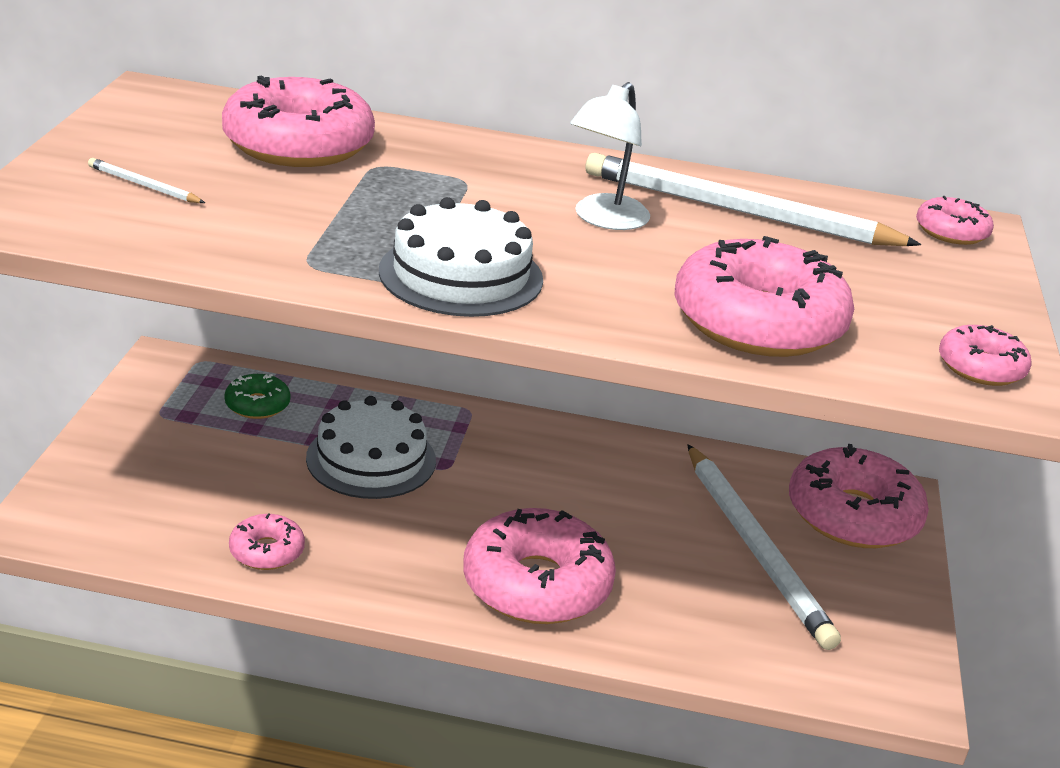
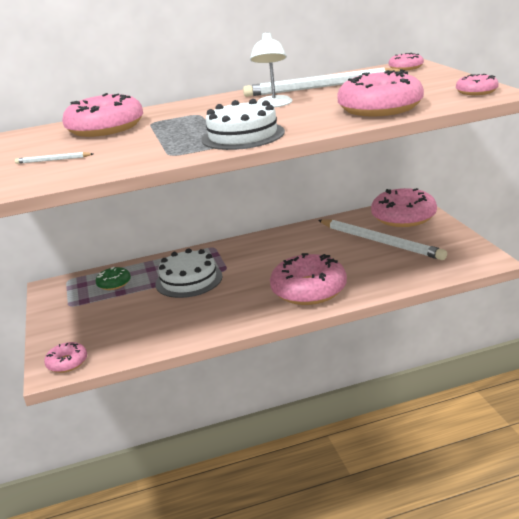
camera: 20 degrees left, 5 degrees down
pink donut [229,513,305,570] -> pink donut moved to [44,342,87,373]

